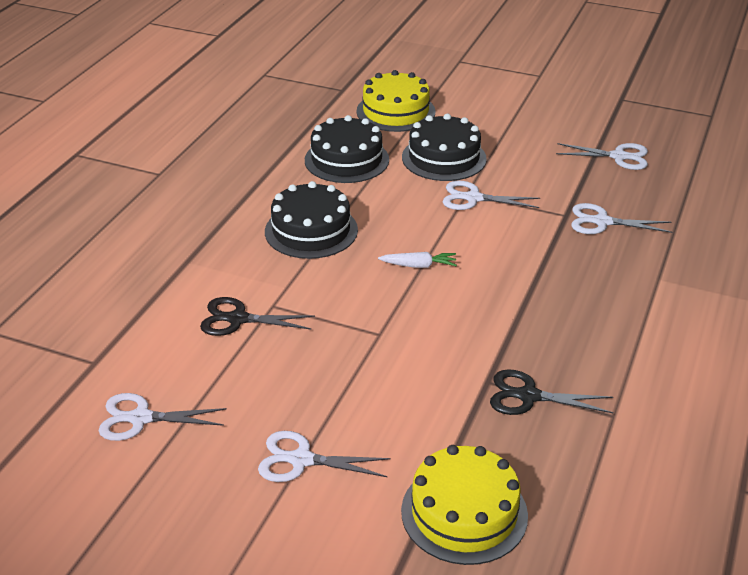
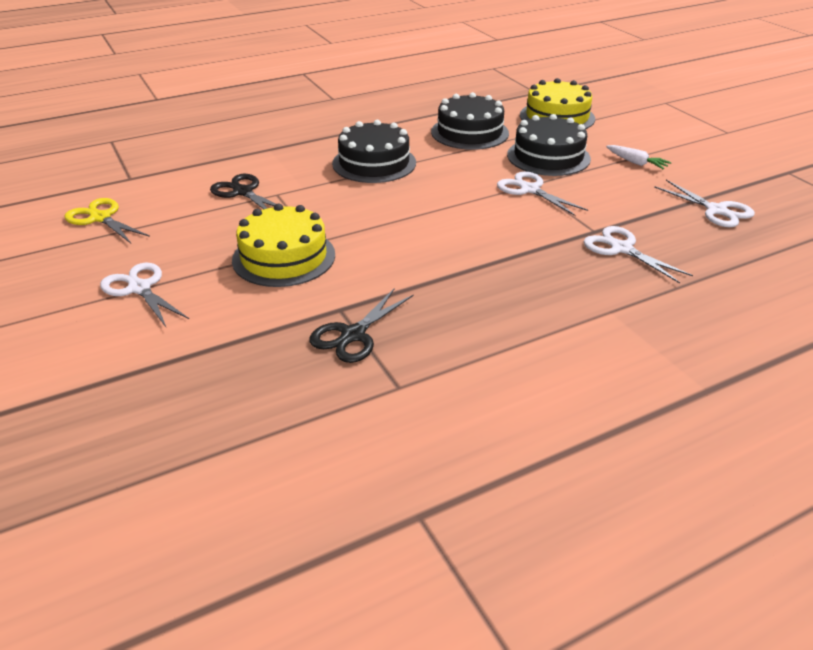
camera: 40 degrees right, 0 degrees up
white scissors [99,393,227,441] -> yellow scissors [64,198,150,243]
white carrot [378,252,457,268] -> white carrot moved to [606,145,672,169]
yellow cake [401,445,528,565] -> yellow cake moved to [232,203,335,287]
black scissors [490,369,613,415] -> black scissors turned 105 degrees counterclockwise [309,288,414,363]

